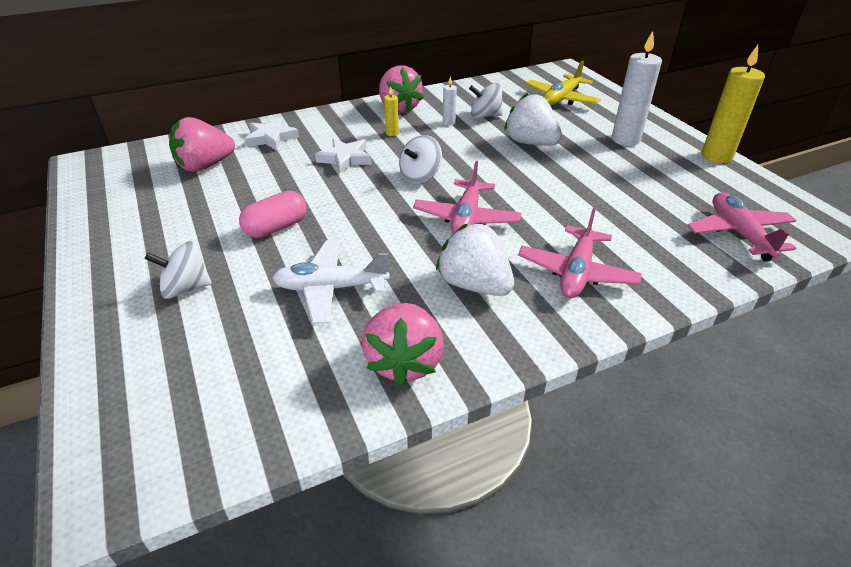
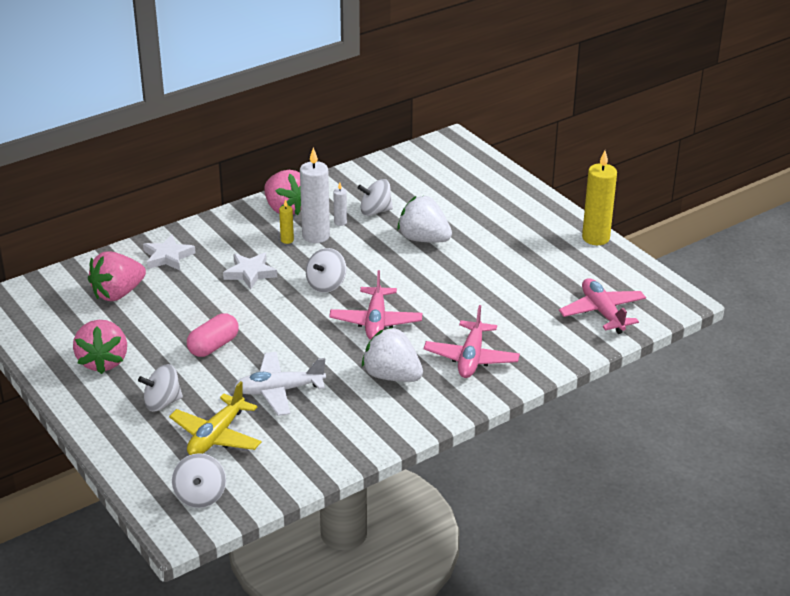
camera: 10 degrees left, 5 degrees down
pink strawberry [362,303,444,386] -> pink strawberry moved to [73,320,127,374]
yellow plane [526,61,601,106] -> yellow plane moved to [169,381,262,455]
white candle [612,31,662,146] -> white candle moved to [300,147,330,243]
none -> white spinning top [172,453,226,508]

